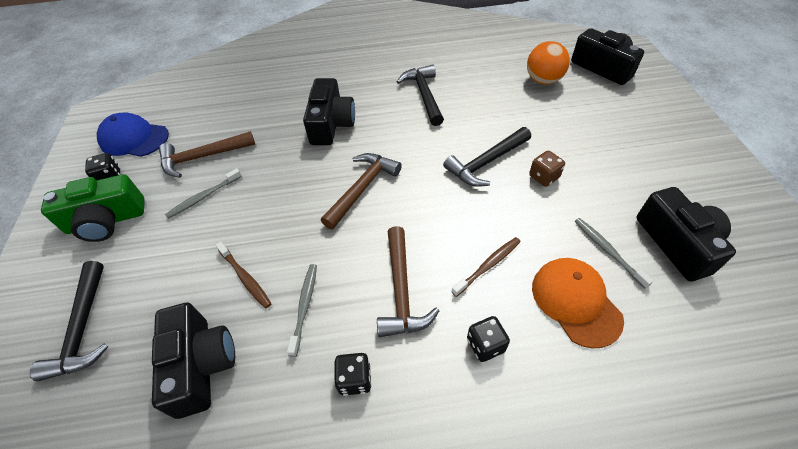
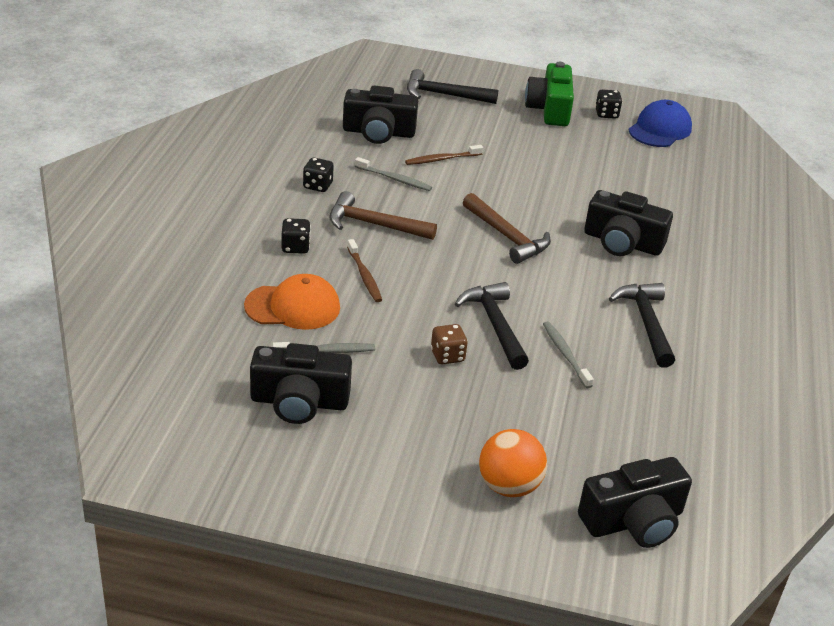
camera: 105 degrees right, 15 degrees down
brown hammer [159,131,255,178] -> none
grey toothbrush [165,168,242,219] -> grey toothbrush moved to [543,321,594,388]
black hammer [397,65,444,126] -> black hammer turned 105 degrees counterclockwise [609,283,675,368]
orange ball [527,41,570,85] -> orange ball moved to [479,429,547,497]

